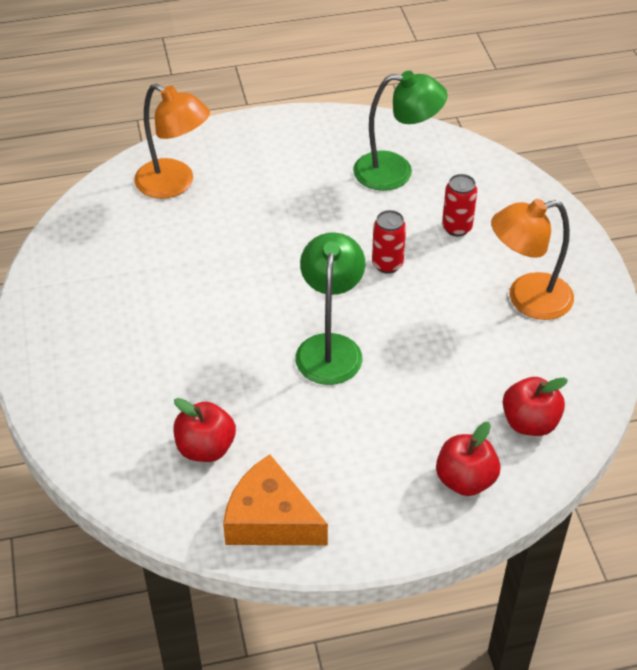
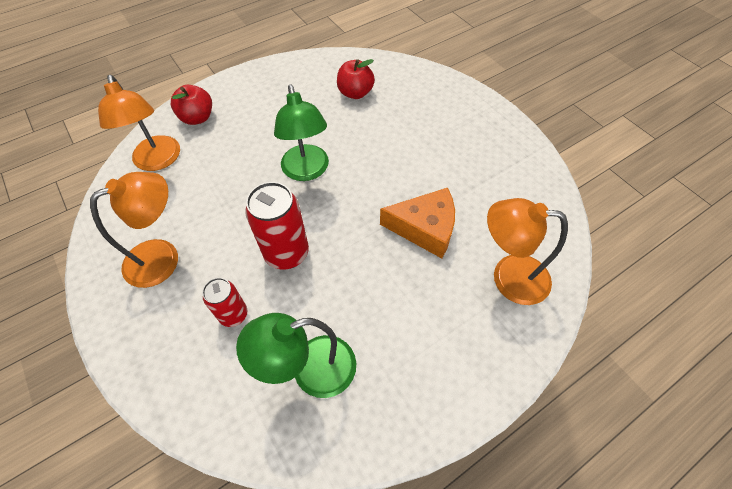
camera: 160 degrees right, 10 degrees up
orange cheese [223,455,328,545] -> orange cheese moved to [380,188,455,258]
red can [372,210,406,274] -> red can [245,182,309,269], size x1.66
red apple [503,377,568,436] -> orange lamp [98,75,180,171]

